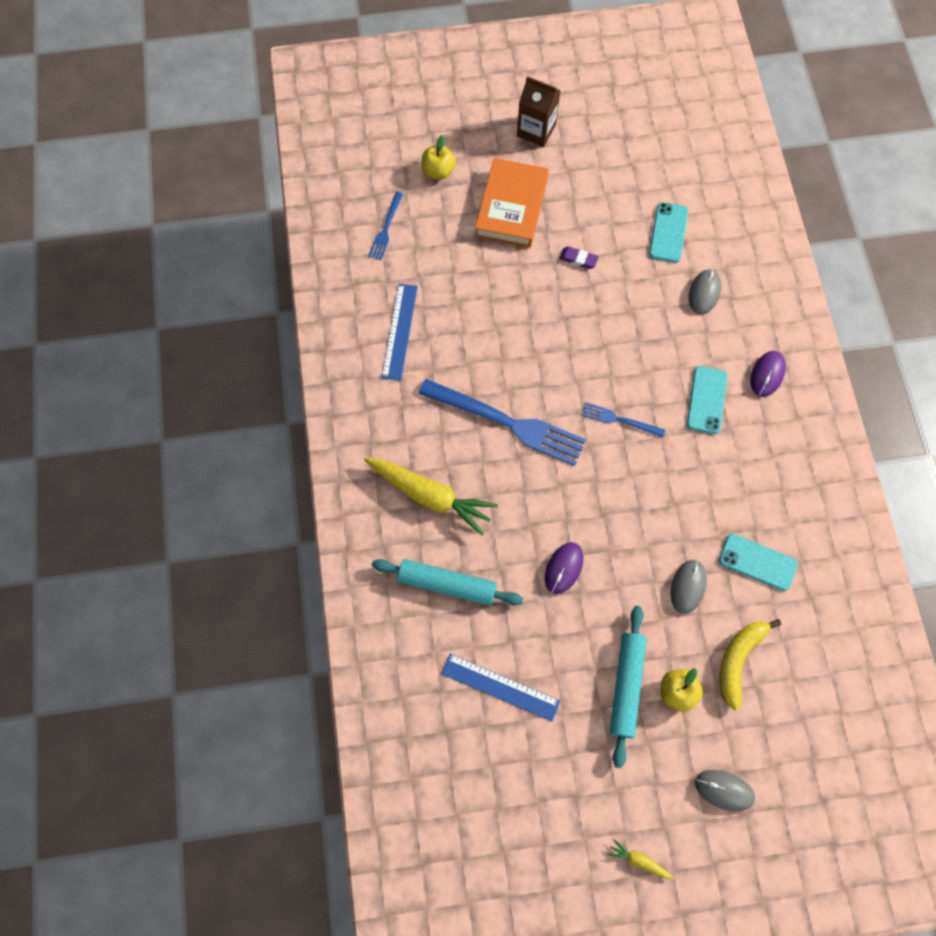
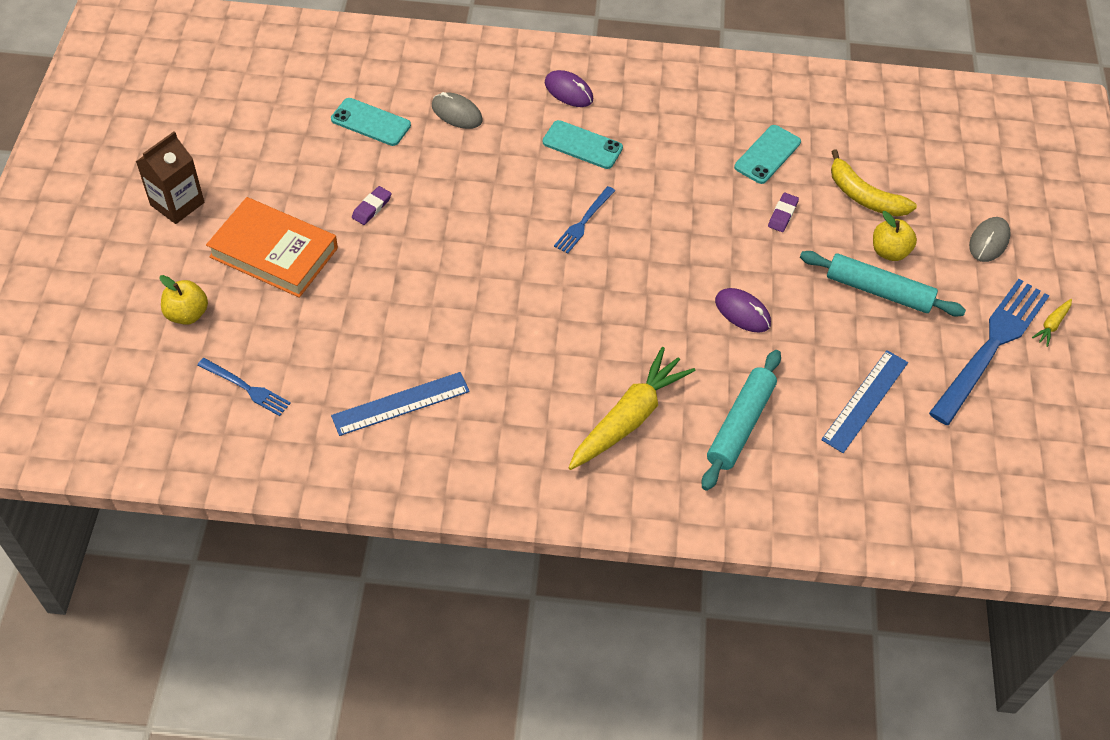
camera: 80 degrees left, 15 degrees down
blue ruler [382,284,418,381] -> blue ruler turned 45 degrees counterclockwise [331,372,470,436]
blue fork [418,379,586,466] -> blue fork moved to [929,279,1049,425]
grey mouse [671,559,707,614] -> purple eraser [768,193,799,232]

